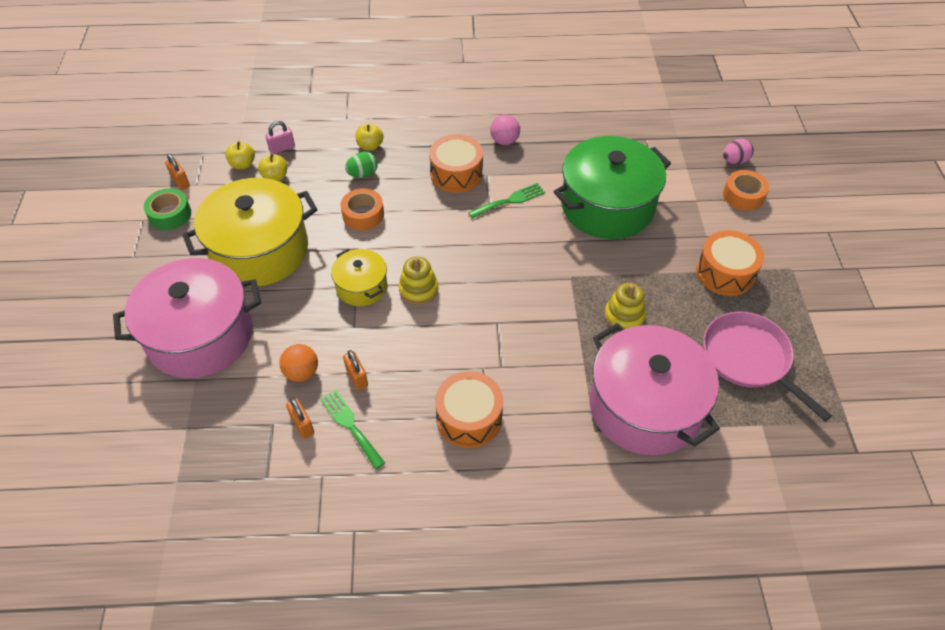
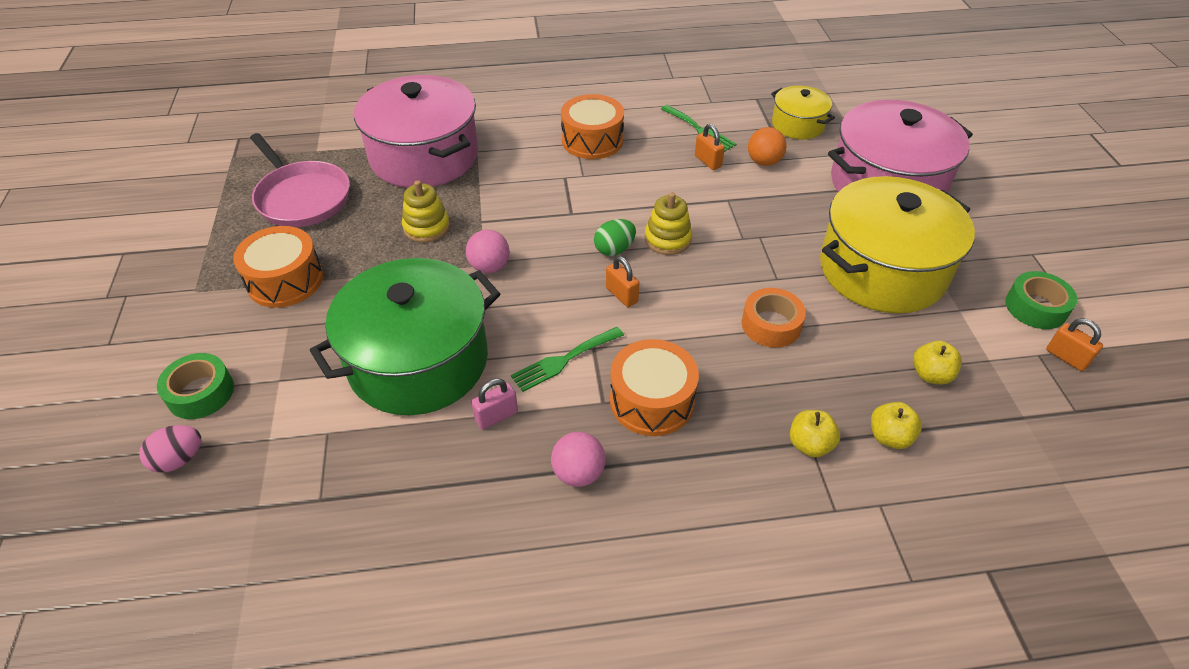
camera: 175 degrees right, 5 degrees down
yellow apple [225,141,255,170] -> yellow apple moved to [871,402,922,449]
pink padlock [265,121,295,154] -> pink padlock moved to [471,379,518,429]
orange padlock [286,398,314,439] -> orange padlock moved to [606,256,639,307]
yellow pot [331,249,387,306] -> yellow pot moved to [771,86,835,139]
green egg [345,152,378,178] -> green egg moved to [594,219,636,256]
orange tape [723,170,769,211] -> green tape [157,353,234,419]
none -> pink ball [466,230,509,273]

